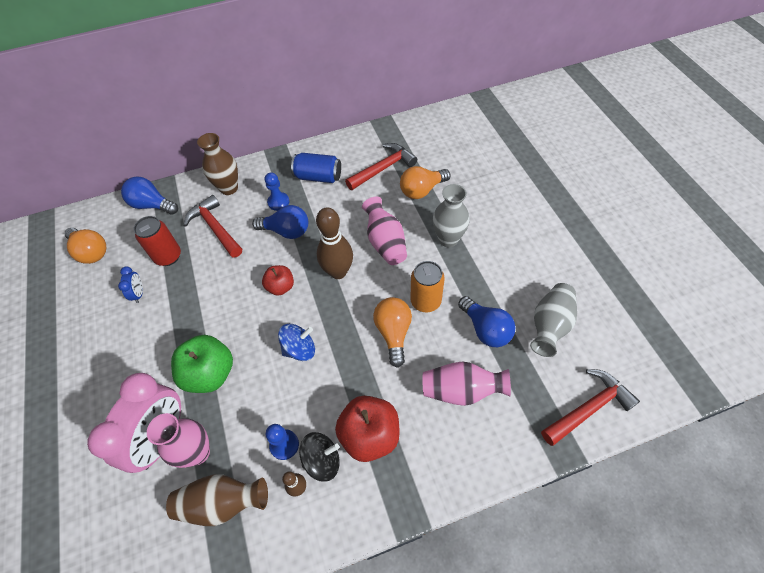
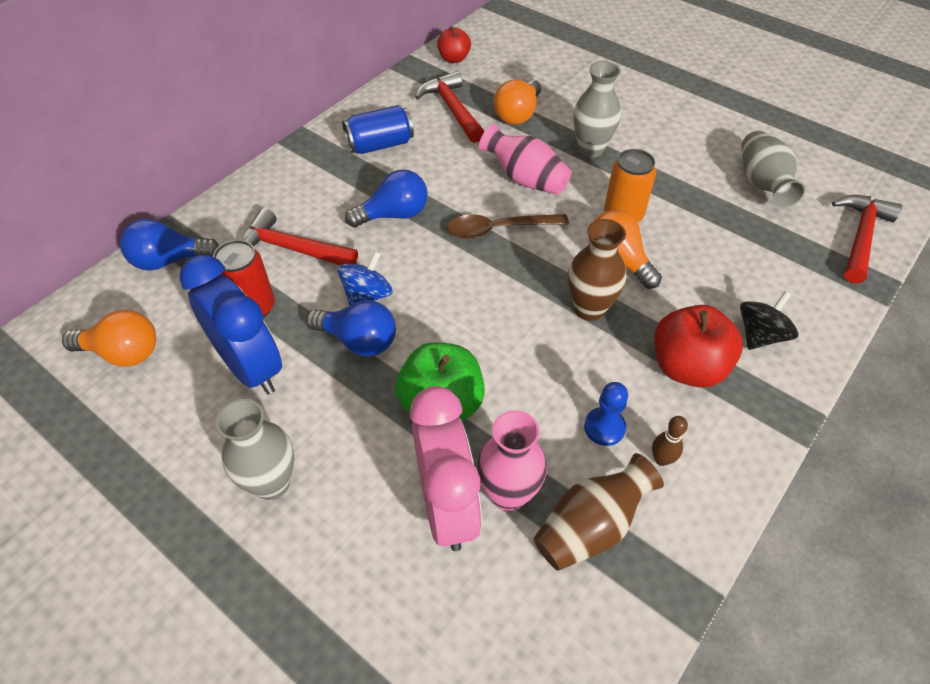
camera: 35 degrees left, 5 degrees down
blue clock [118,266,143,303] -> blue clock [180,255,282,395], size x2.40
brown vase [197,133,238,195] -> brown vase moved to [568,219,626,321]
red apple [262,265,294,296] -> red apple moved to [437,26,471,63]
blue pawn [265,173,290,211] -> none
blue spinning top [278,324,315,361] -> blue spinning top moved to [337,251,393,306]
black spinning top [299,432,340,482] -> black spinning top moved to [740,291,799,350]
brown bowling pin [316,207,353,279] -> brown spoon [447,214,569,239]
red hammer [345,143,417,190] -> red hammer turned 45 degrees counterclockwise [415,71,484,143]
pink vase [422,362,511,406] -> none
blue light bulb [458,296,516,347] -> blue light bulb moved to [306,300,396,357]
none -> grey vase [216,399,294,500]

